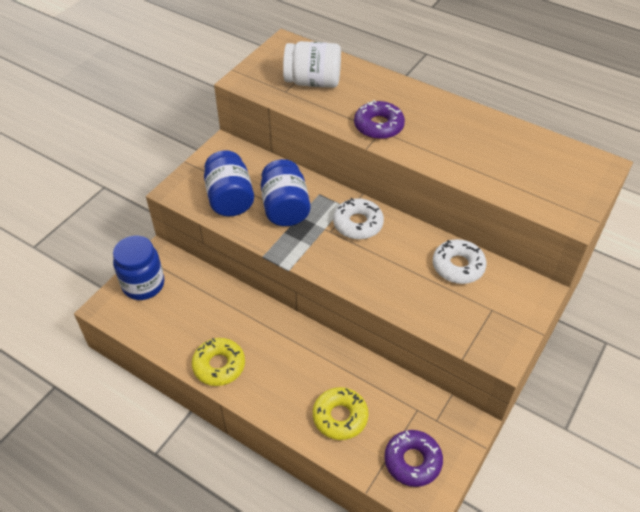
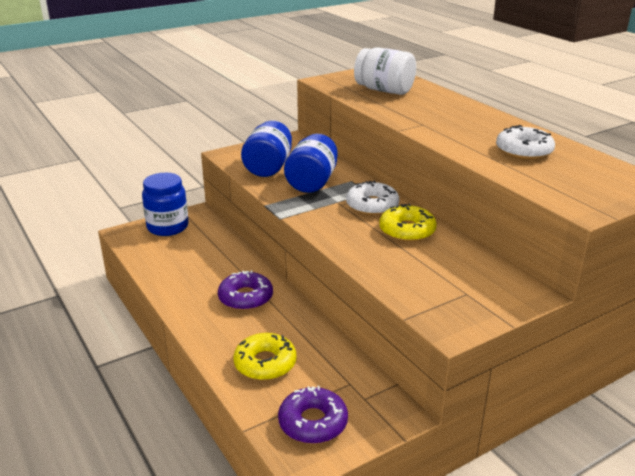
camera: 25 degrees right, 20 degrees down
yellow donut [192,338,245,386] -> yellow donut moved to [379,204,437,242]
purple donut [354,100,405,139] -> purple donut moved to [218,270,273,310]
white donut [433,239,487,284] -> white donut moved to [496,125,555,160]

